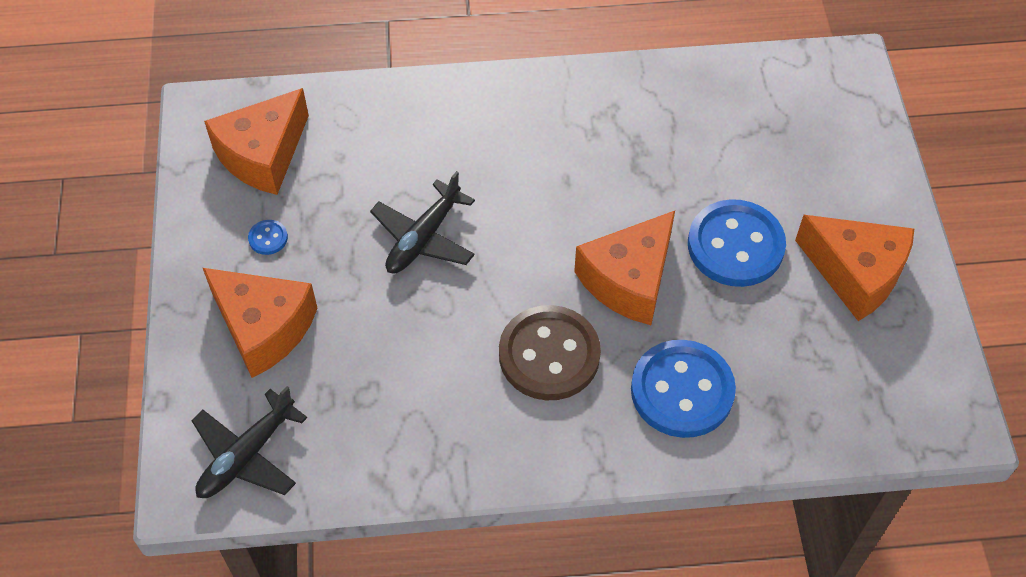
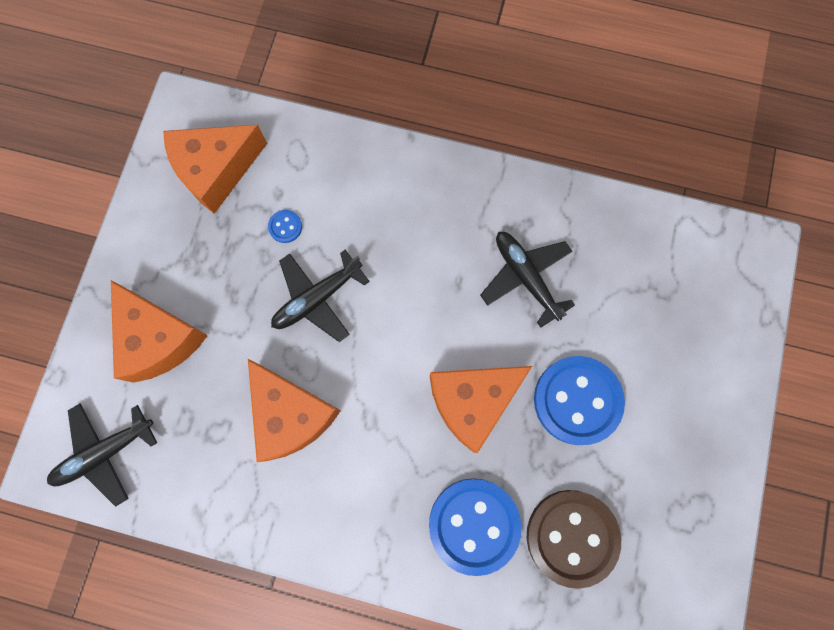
camera: 20 degrees right, 20 degrees up
blue button [248,220,288,255] -> blue button moved to [268,210,302,243]
brown button [499,305,601,400] -> brown button moved to [527,490,621,589]
orange cheese [795,215,914,321] -> orange cheese moved to [248,359,341,462]
none -> black plane [480,232,575,328]

